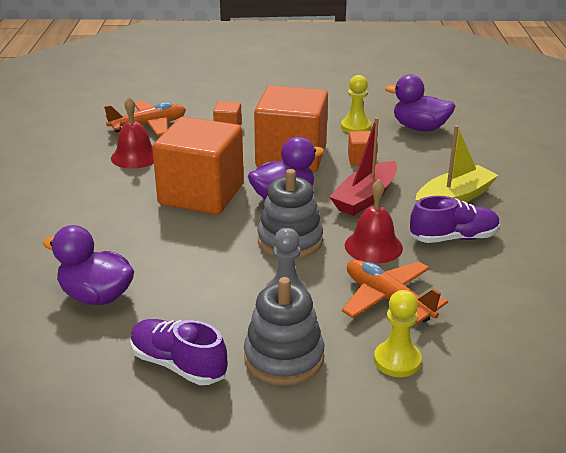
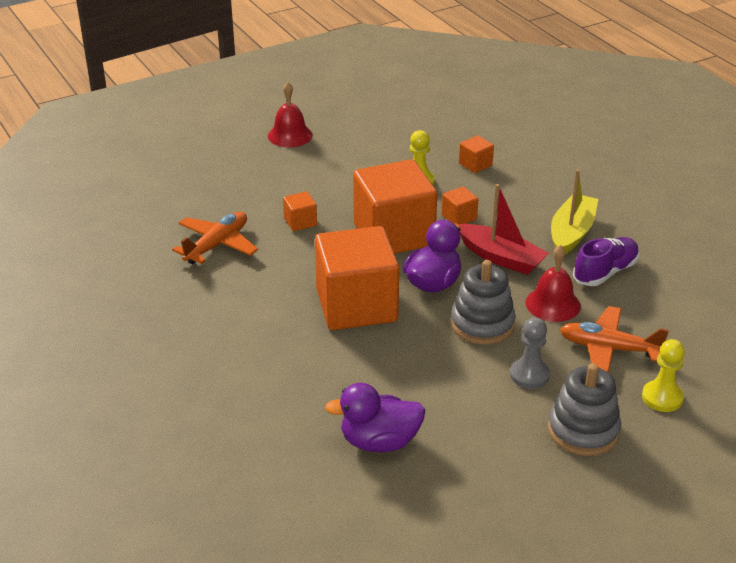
camera: 30 degrees left, 5 degrees up
red bell [111,97,154,169] -> red bell moved to [268,82,313,147]
purple shoe [130,319,227,385] -> none
red boat [329,117,397,216] -> red boat turned 60 degrees counterclockwise [458,184,549,275]
purple duck [385,74,456,131] -> orange cube [459,135,494,173]

